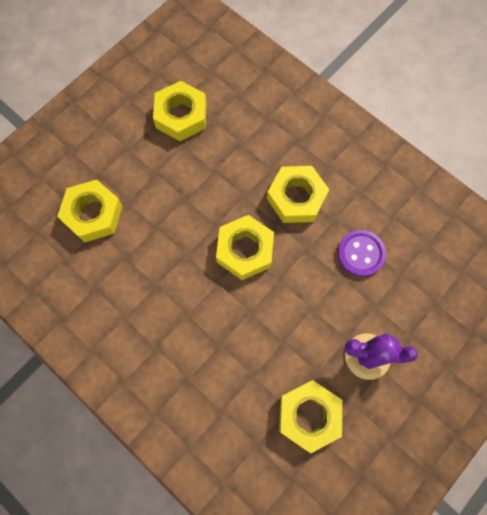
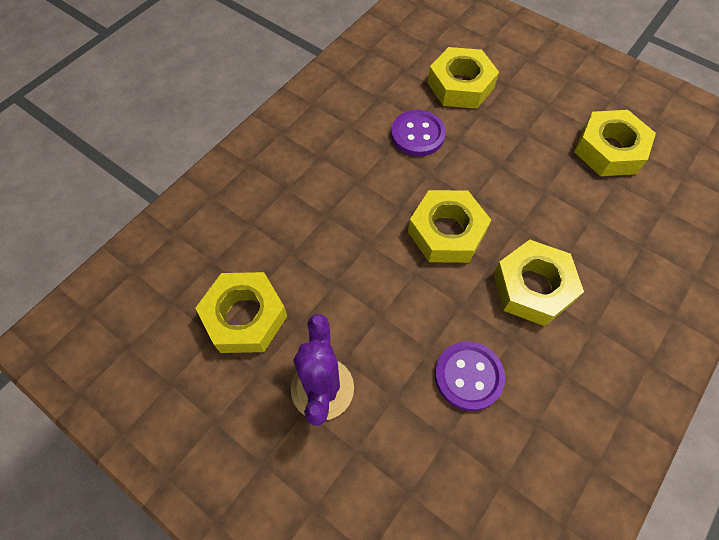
camera: 85 degrees right, 10 degrees down
none -> purple button [391,110,446,156]

